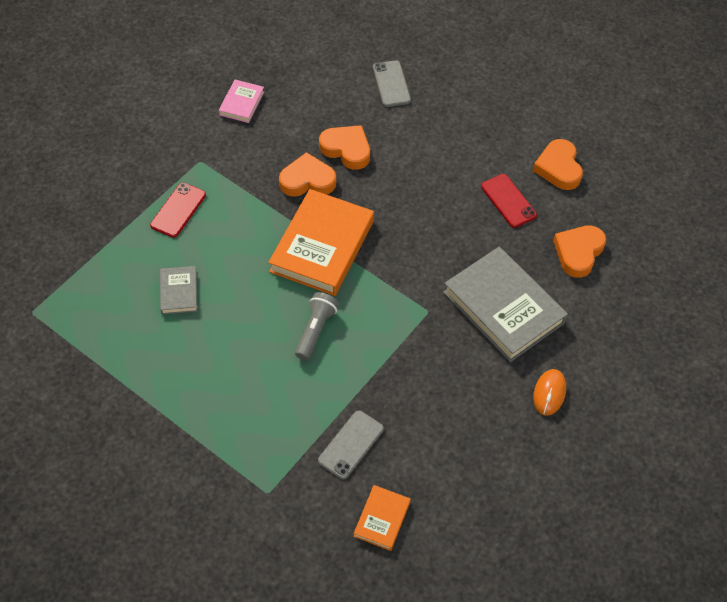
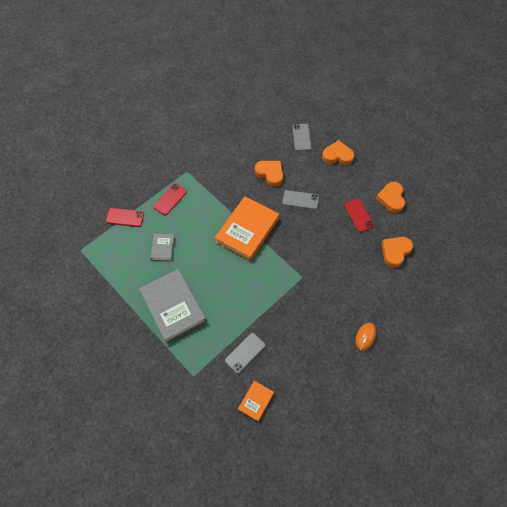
camera: 10 degrees right, 5 degrees up
pink book [219,80,264,123] -> none
orange heart [279,152,336,197] -> orange heart moved to [322,140,354,165]
grey flashlight [295,292,339,360] -> none
grey book [443,247,568,362] -> grey book moved to [139,269,206,343]
none -> red phone [106,208,144,227]
none -> grey phone [282,190,319,210]

